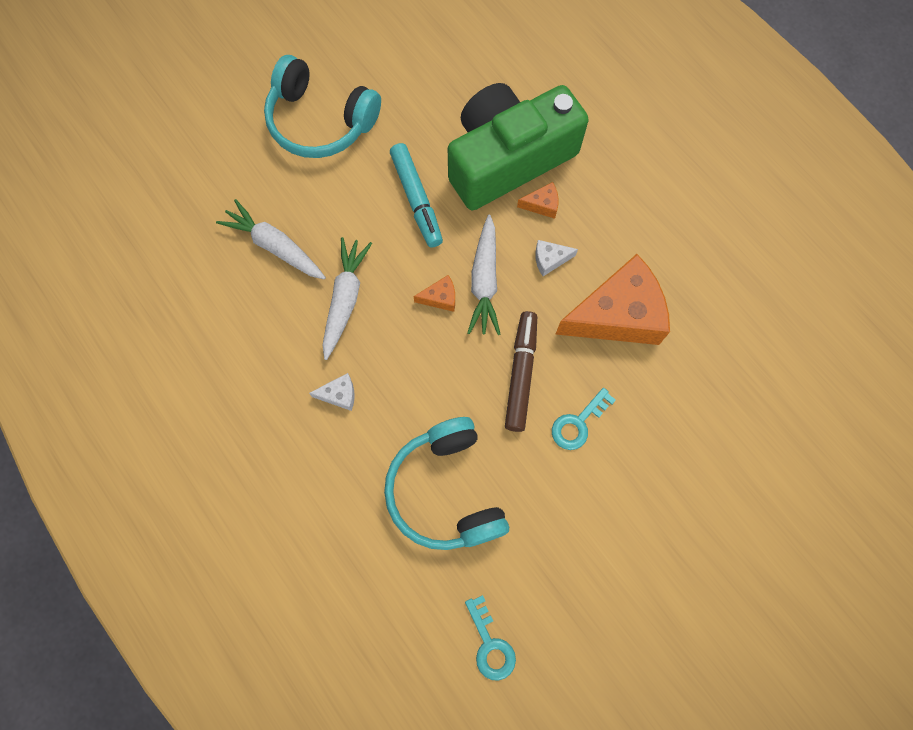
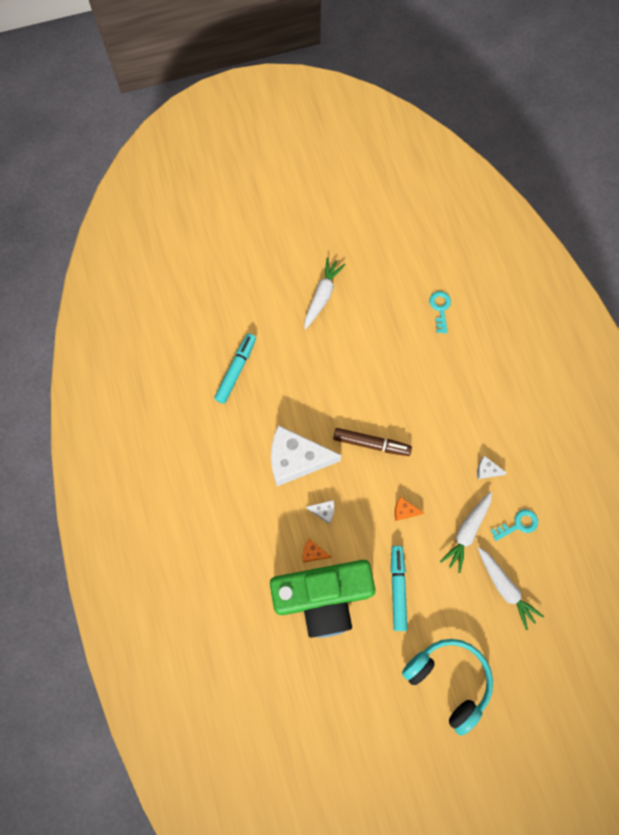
camera: 160 degrees left, 0 degrees up
turquoise headphones [384,417,509,550] -> none
white carrot [467,215,500,335] -> white carrot moved to [304,257,346,329]
brown marker [505,311,537,432] -> brown marker turned 105 degrees counterclockwise [333,428,412,456]
turquoise key [552,388,616,450] -> turquoise key moved to [491,509,538,541]
orange cheese [556,254,670,345] -> white cheese [271,425,341,486]
none -> turquoise marker [214,333,256,404]

